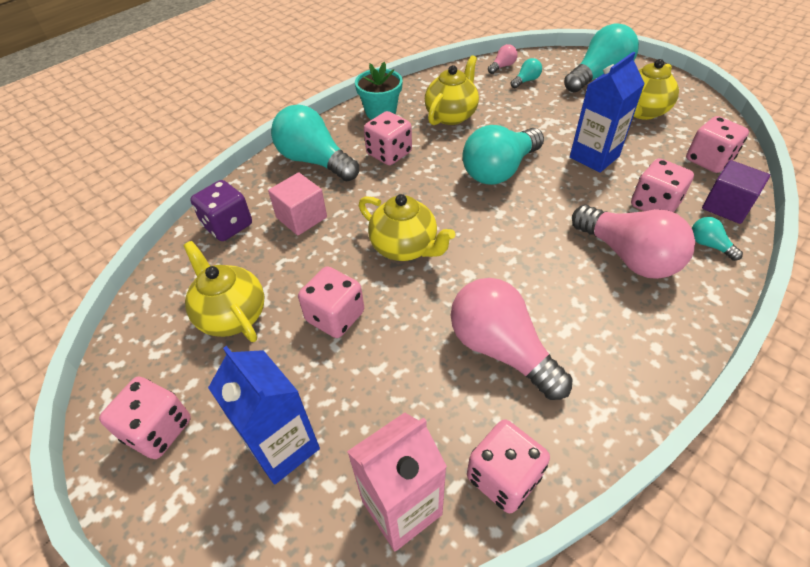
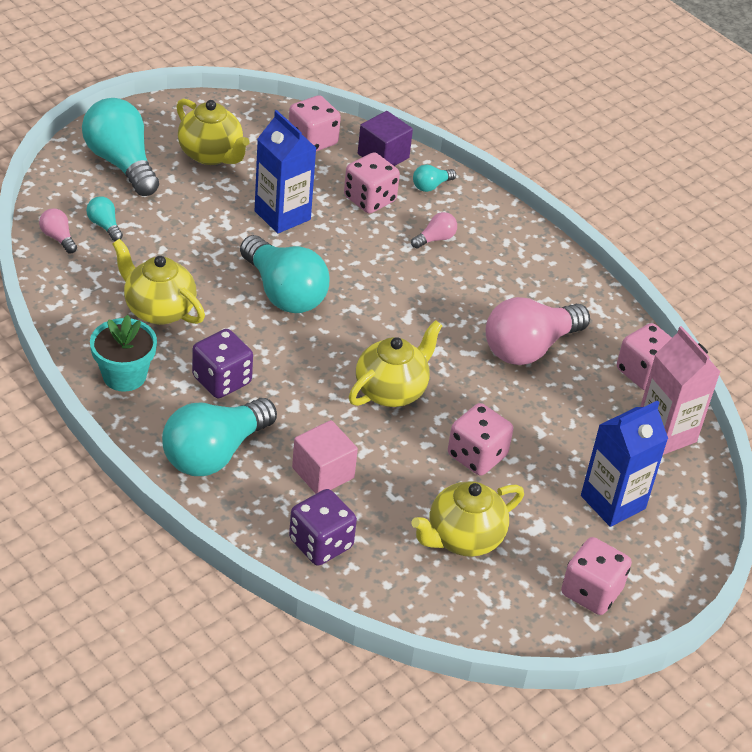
camera: 90 degrees left, 5 degrees down
pink dice [364,111,412,165] -> purple dice [192,329,253,398]
pink light bulb [572,205,695,279] -> pink light bulb [411,212,457,248], size x0.44

